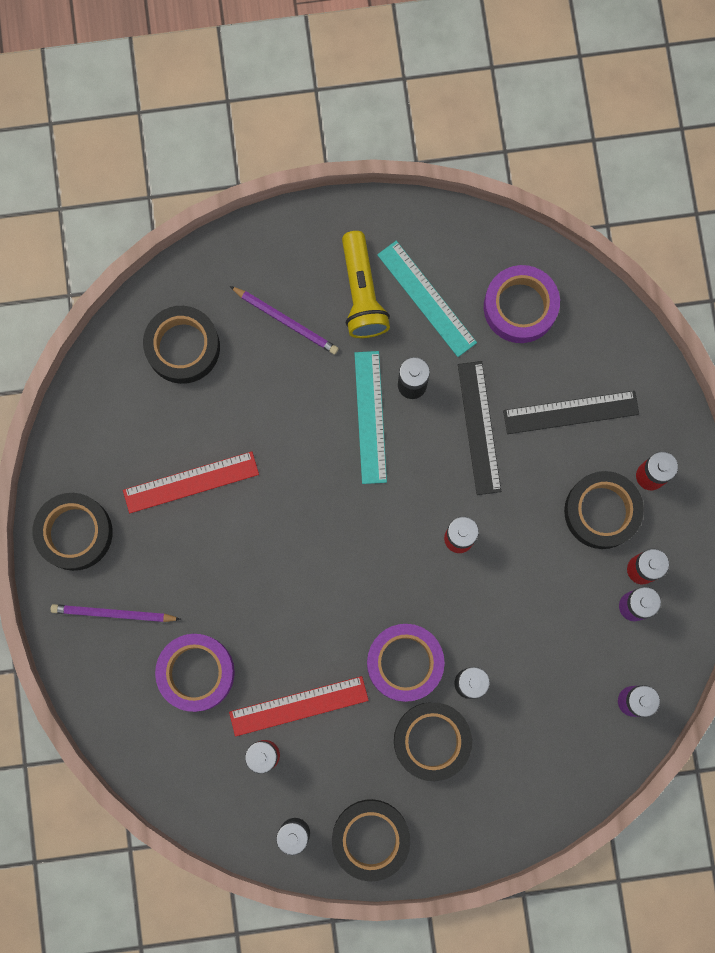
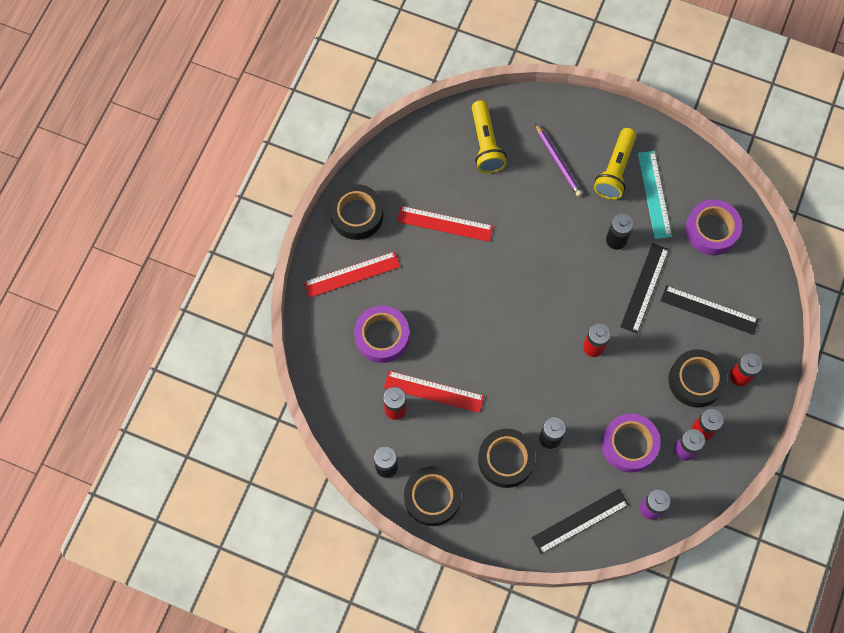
camera: 30 degrees right, 10 degrees down
purple pencil [50,604,181,622] -> red ruler [304,251,400,298]
black tape [143,306,220,384] -> yellow flashlight [472,100,506,173]
turquoise ruler [354,351,387,484] -> none
purple tape [367,624,445,702] -> purple tape moved to [602,413,661,473]
none -> black ruler [532,489,629,554]

